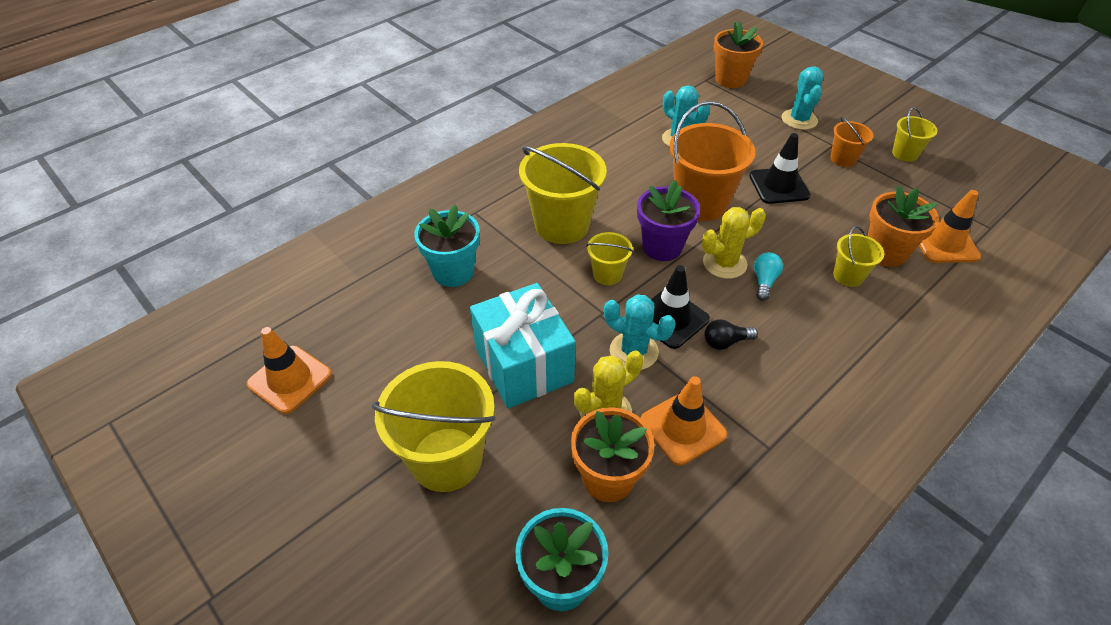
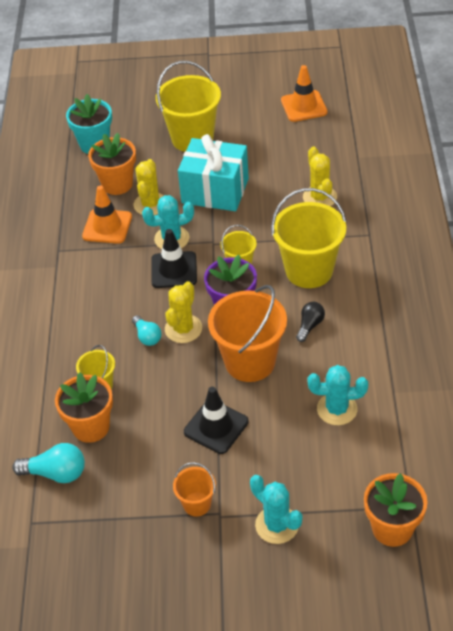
camera: 135 degrees right, 0 degrees up
turquoise flower pot [414,204,480,287] -> yellow cactus [303,147,337,206]
black light bulb [704,319,758,350] -> black light bulb moved to [296,302,325,342]
yellow bucket [892,107,937,162] -> none
orange traffic cone [919,190,981,263] -> turquoise light bulb [12,443,85,483]

